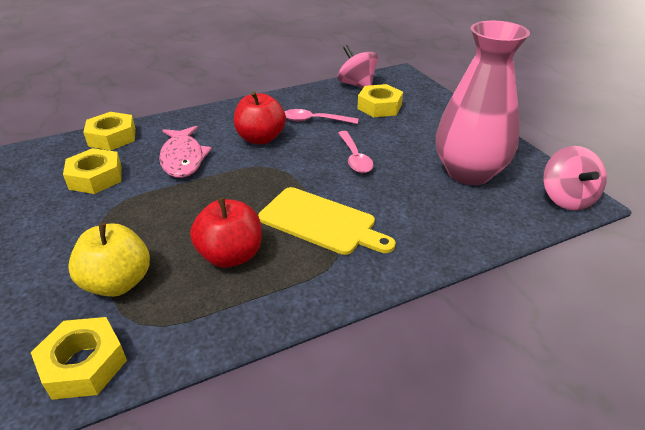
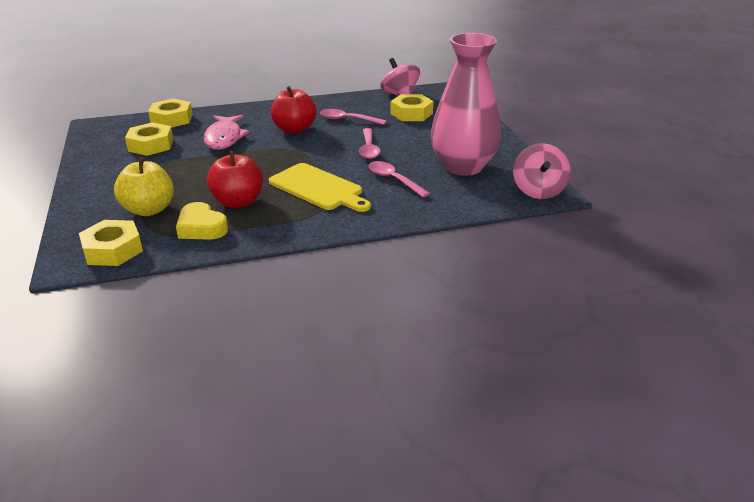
camera: 10 degrees right, 5 degrees down
none -> yellow heart [176,202,228,240]
none -> pink spoon [368,161,430,197]

